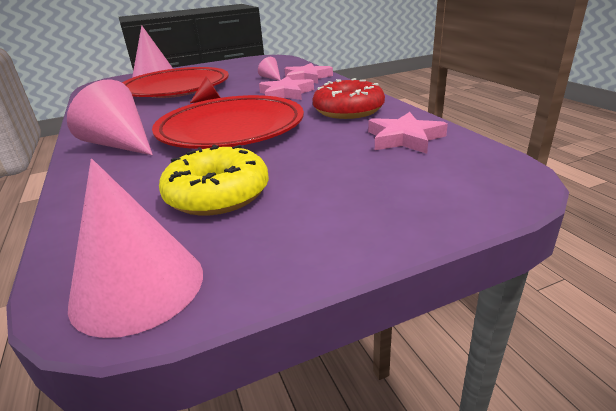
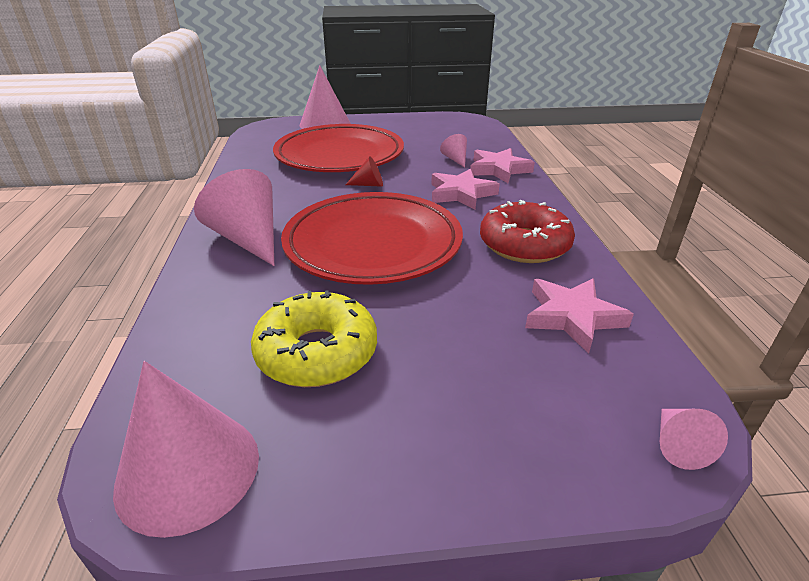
camera: 15 degrees right, 5 degrees up
none -> pink cone [660,409,728,470]

